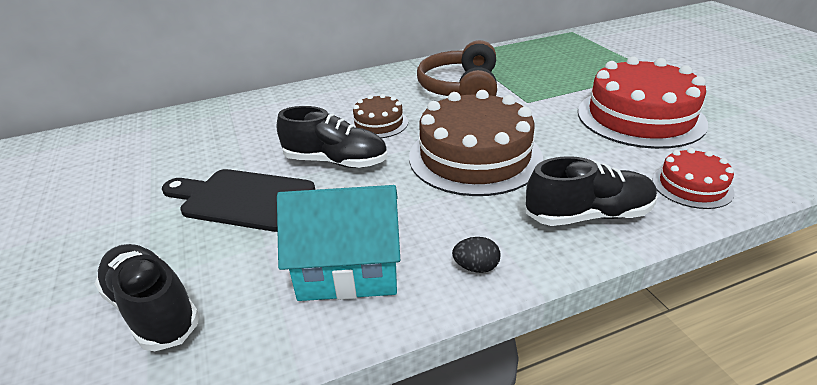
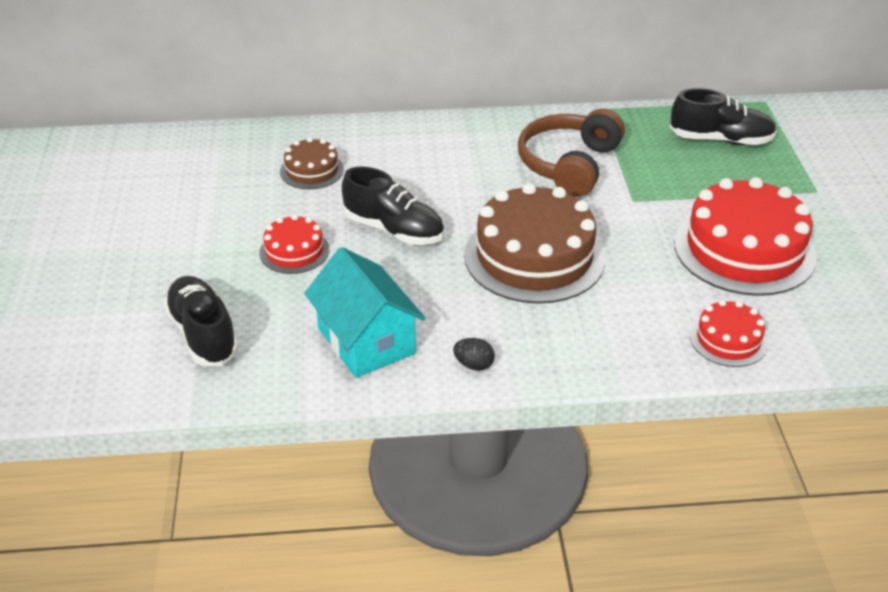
camera: 15 degrees right, 5 degrees up
black cutting board [162,169,315,232] -> red cake [259,215,329,274]
turquoise house [277,185,400,301] -> turquoise house turned 45 degrees clockwise [304,247,426,378]
brown cake [350,94,408,138] -> brown cake moved to [280,137,344,189]
black shoe [526,156,658,226] -> black shoe moved to [670,88,777,145]

